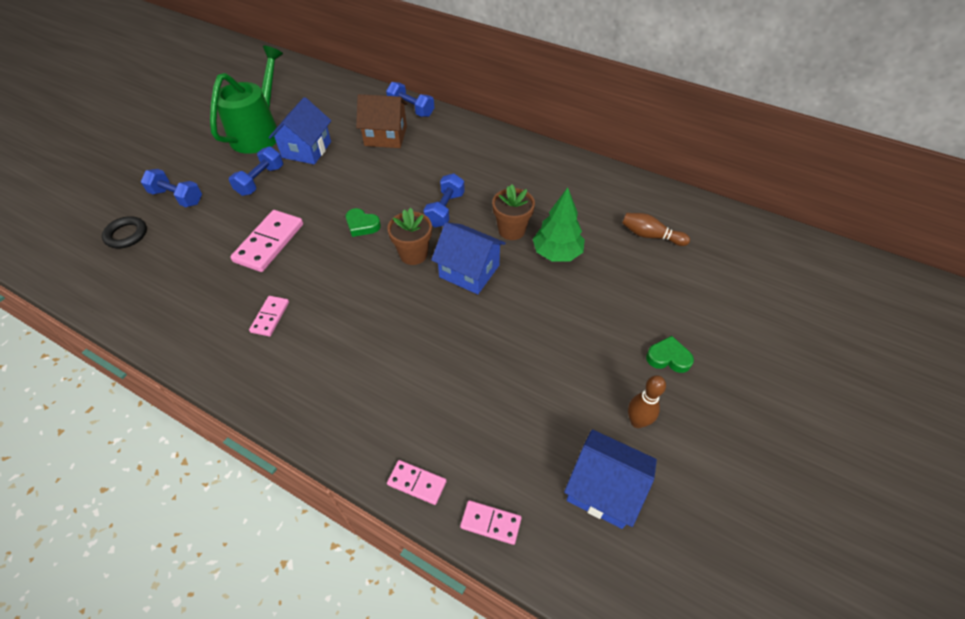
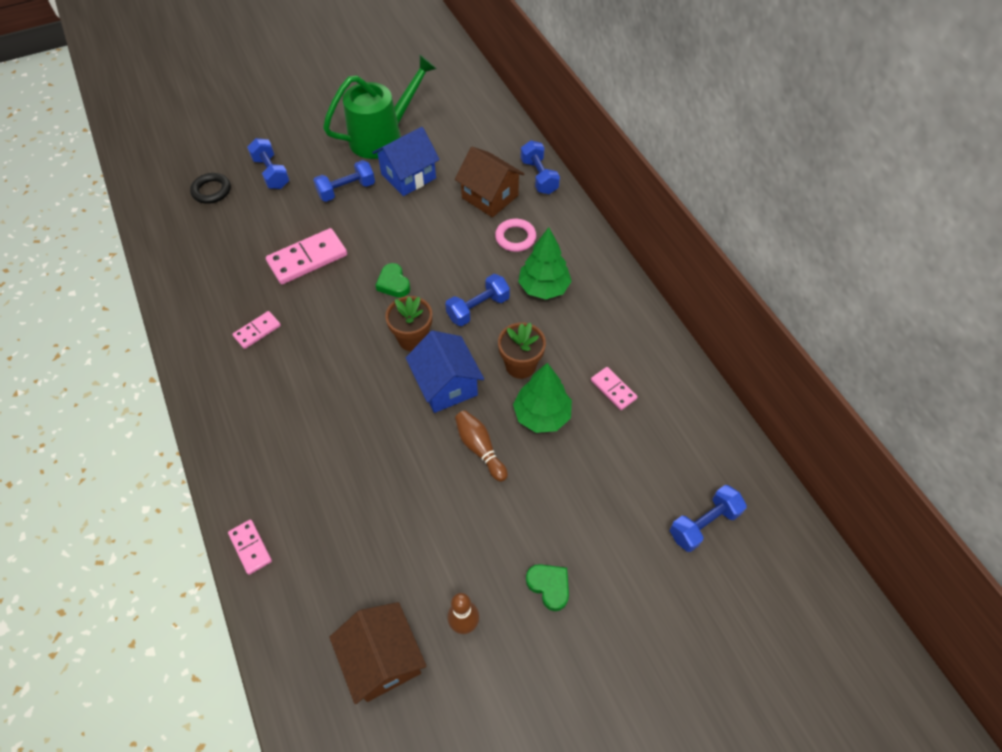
camera: 35 degrees right, 5 degrees up
pink domino [460,500,522,545] -> pink domino moved to [591,367,637,410]
blue house [564,429,657,529] -> brown house [329,602,426,704]
brown bowling pin [622,213,690,246] -> brown bowling pin moved to [455,410,508,482]
none -> pink ring [495,219,536,252]
none -> green tree [518,227,572,299]
none -> blue dumbbell [670,485,747,552]

